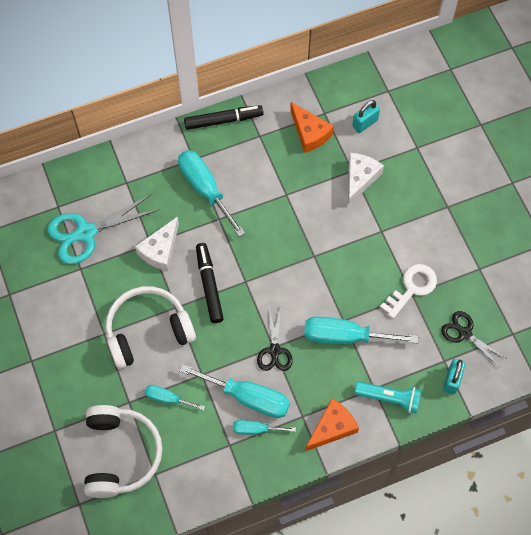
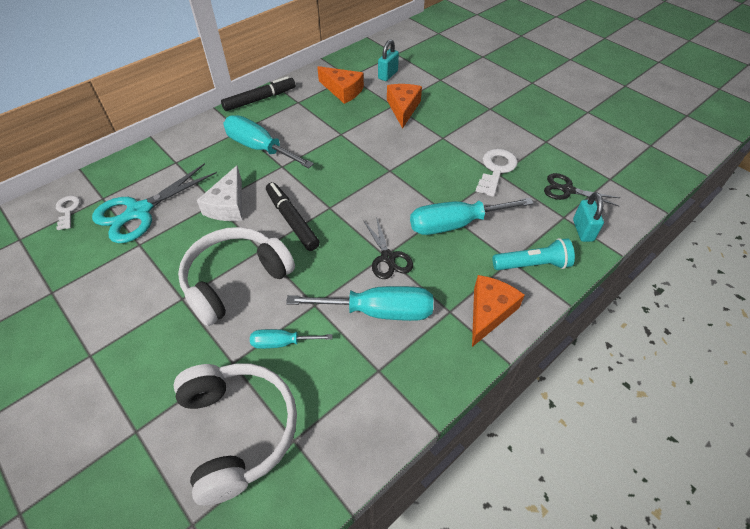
camera: 20 degrees left, 15 degrees down
turquoise screwdriver [233,420,296,435] -> none
white cheese [348,153,384,206] -> orange cheese [387,84,422,129]
none -> white key [56,196,80,230]

